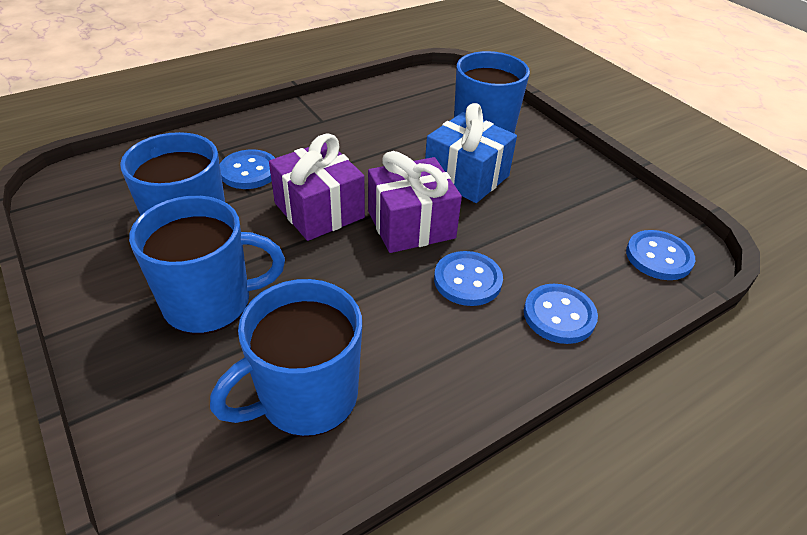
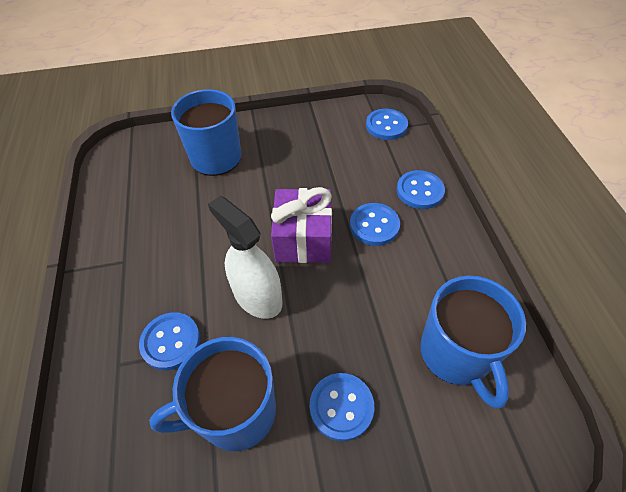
camera: 65 degrees left, 10 degrees up
blue mug [129,196,285,334] -> blue button [310,373,374,441]
purple gift [269,133,365,241] -> white spray bottle [208,196,283,319]
blue gift [425,103,517,203] -> none

